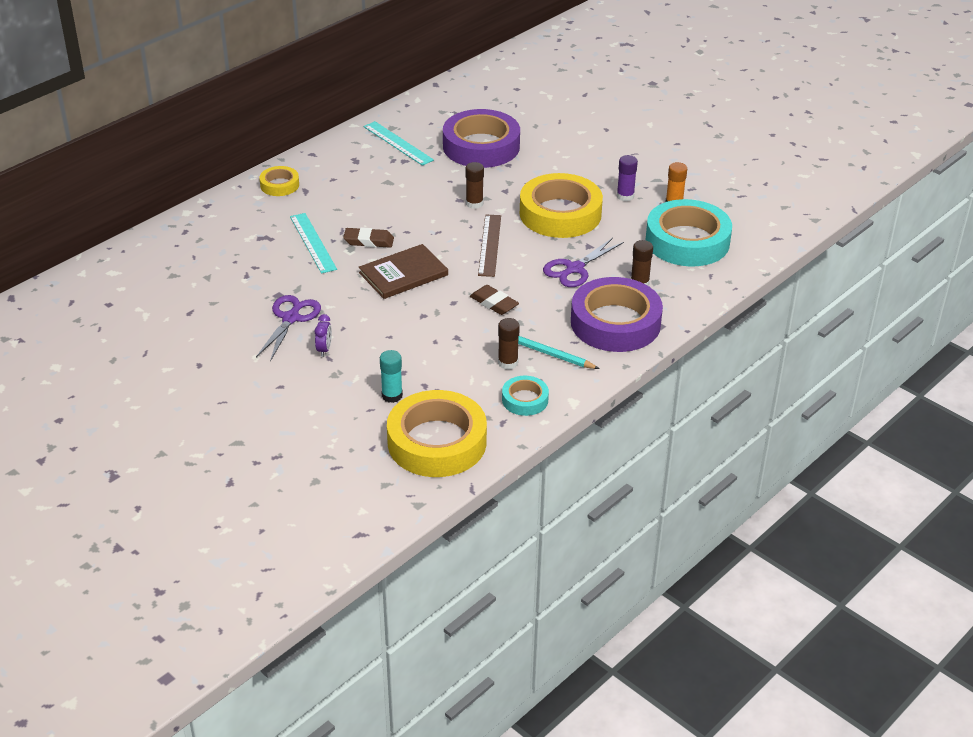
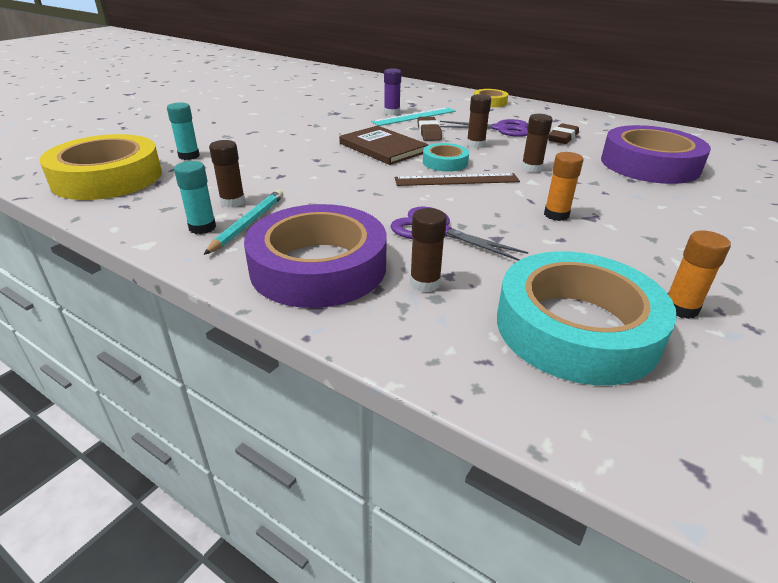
camera: 80 degrees right, 5 degrees down
purple scissors [256,295,321,361] -> purple scissors moved to [440,119,528,137]
purple clock [315,314,332,357] -> none
turquoise ruler [364,121,434,166] -> none
brown eraser [470,285,519,315] -> brown eraser moved to [548,124,579,144]
turquoise tape [502,376,549,416] -> turquoise tape moved to [423,143,469,172]
yellow tape [520,173,603,238] -> orange glue stick [544,152,583,221]
purple glue stick [617,155,638,201] -> purple glue stick moved to [384,68,401,115]
none -> turquoise glue stick [174,161,216,234]
none -> brown glue stick [467,94,491,148]

